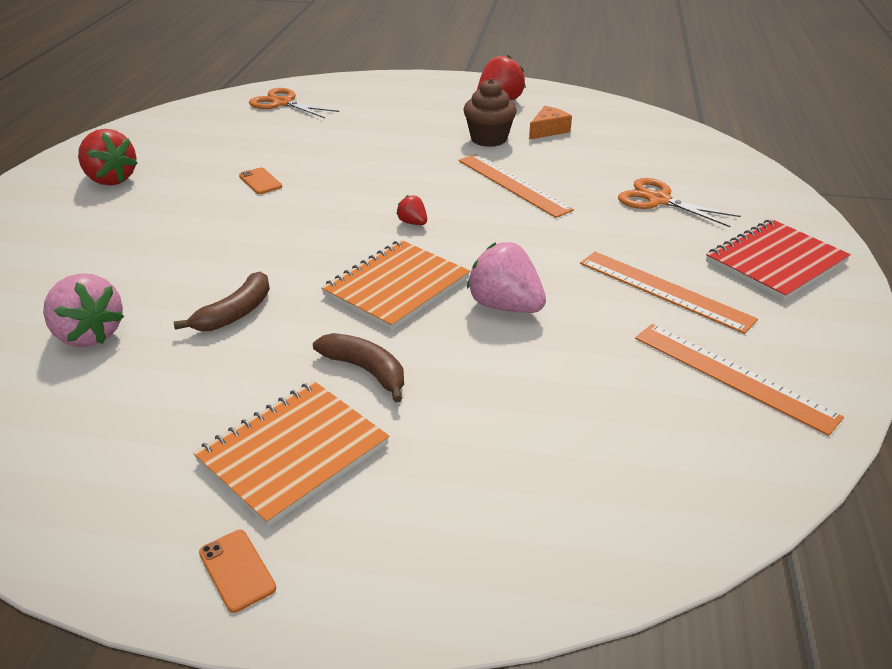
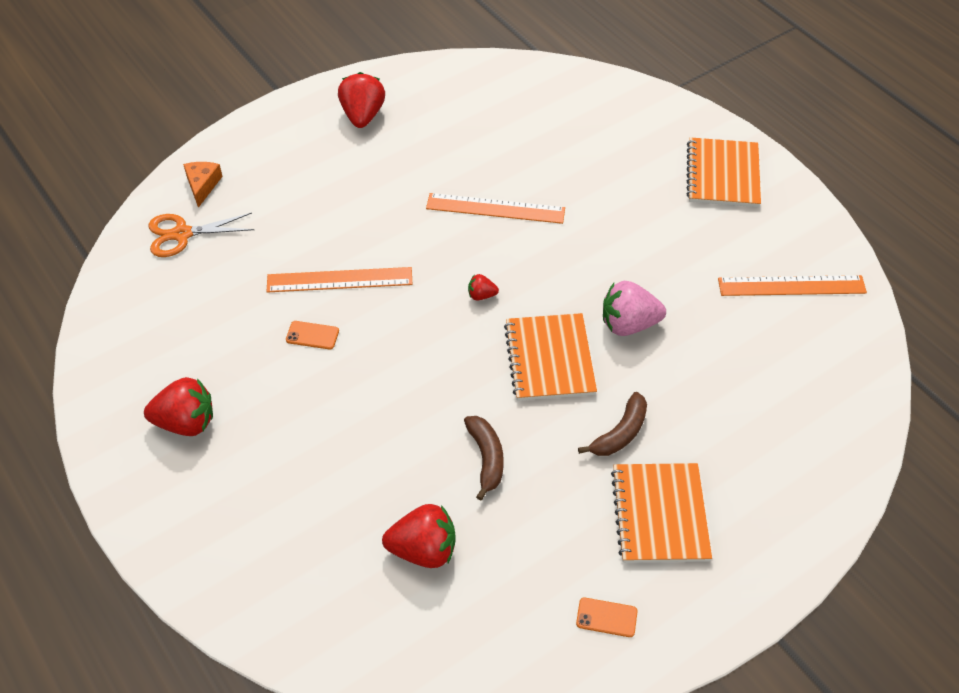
camera: 45 degrees left, 15 degrees up
pink strawberry [43,273,124,347] -> red strawberry [382,504,456,568]
orange phone [199,530,276,613] -> orange phone moved to [576,597,638,637]
brown banana [313,333,404,402] -> brown banana turned 135 degrees clockwise [578,392,647,456]
brown cupcake [464,78,517,147] -> none
orange cheese [529,106,572,140] -> orange cheese moved to [183,162,223,208]
orange ruler [580,252,758,334] -> orange ruler moved to [267,267,412,293]
orange scissors [618,178,741,227] -> none
red notebook [706,219,851,301] -> orange notebook [686,137,761,207]

